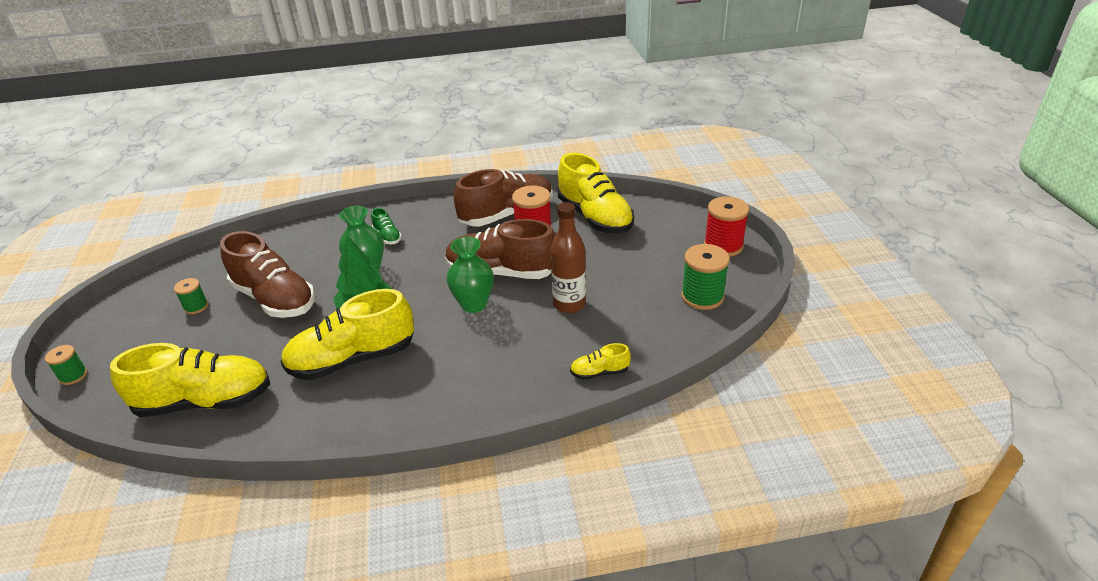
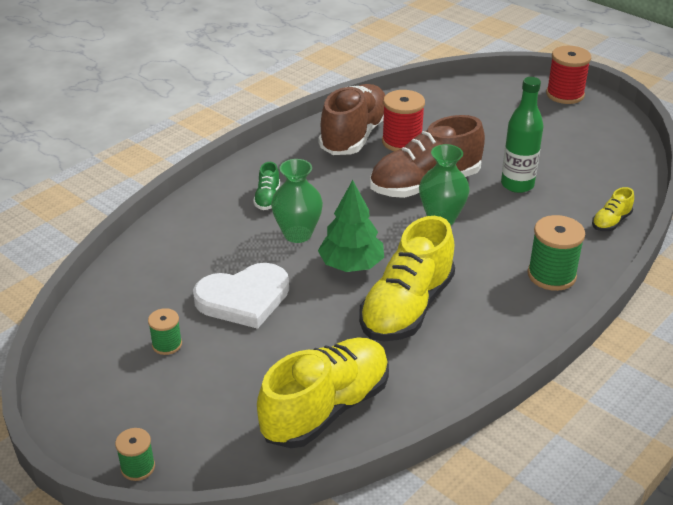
camera: 40 degrees left, 0 degrees up
brown shoe [220,231,315,318] -> white heart [193,263,289,329]
green shoe [371,208,402,244] -> green shoe turned 75 degrees clockwise [253,162,280,210]
brown bottle [550,202,586,313] -> green bottle [501,77,543,193]
yellow shoe [558,153,634,234] -> none
green spool [681,244,730,310] -> green spool moved to [528,215,585,291]

